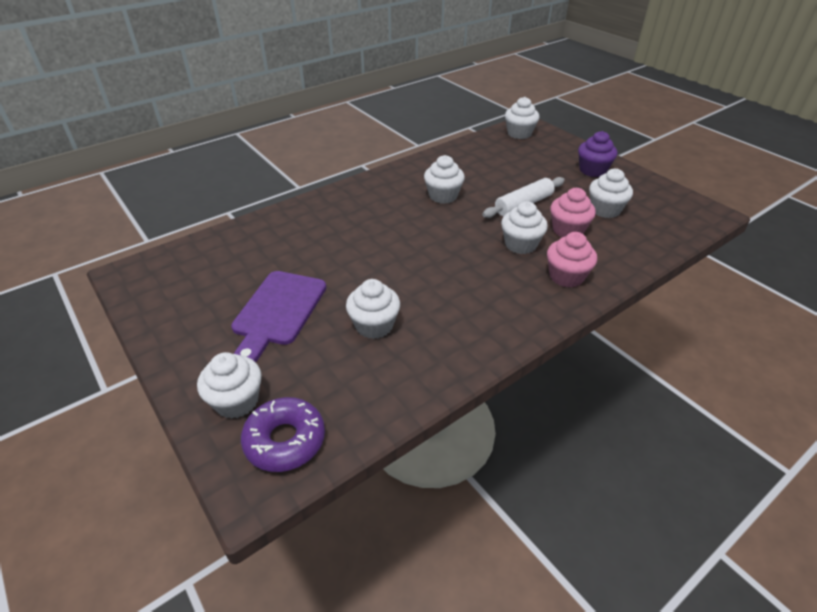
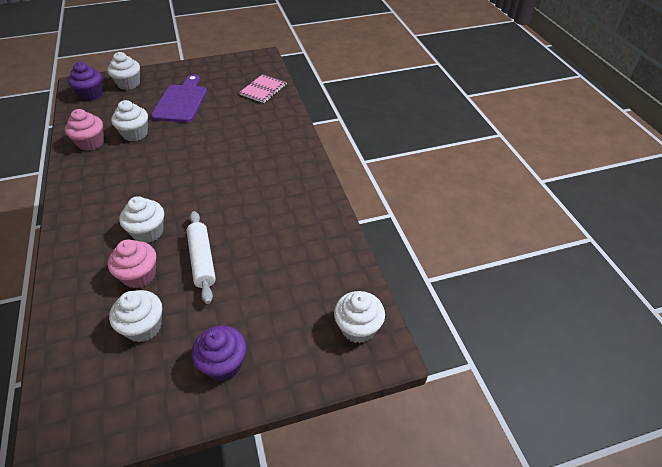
camera: 110 degrees right, 5 degrees up
purple cutting board [231,271,326,362] -> purple cutting board turned 60 degrees clockwise [151,74,207,123]
purple donut [241,397,325,472] -> purple cupcake [68,62,103,101]
white cupcake [424,155,465,204] -> none
pink cupcake [547,232,597,287] -> pink cupcake moved to [65,109,104,151]
none -> pink notebook [239,74,287,103]

